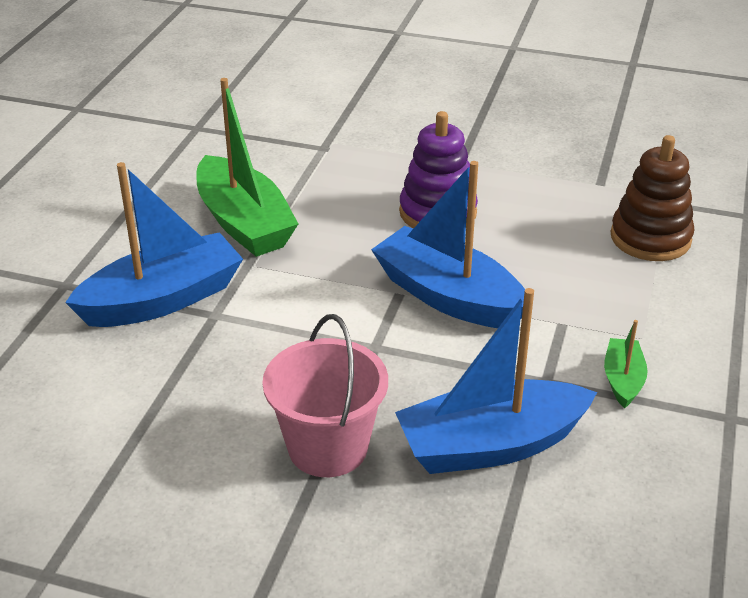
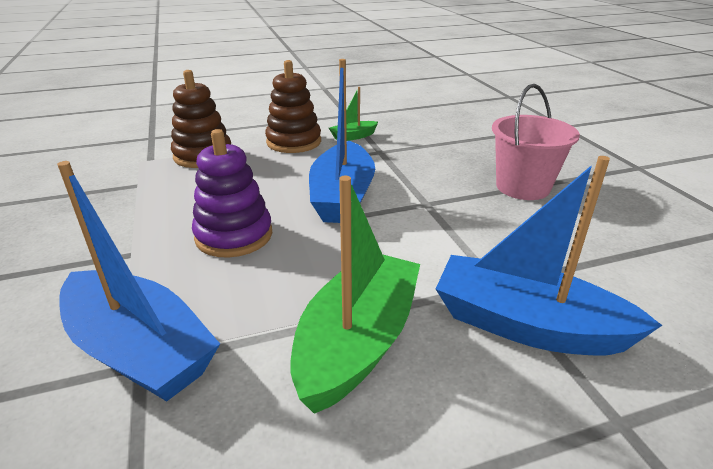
camera: 125 degrees left, 5 degrees down
blue boat [395,288,597,474] -> blue boat moved to [57,161,220,401]
none -> brown stacking toy [265,60,321,153]

